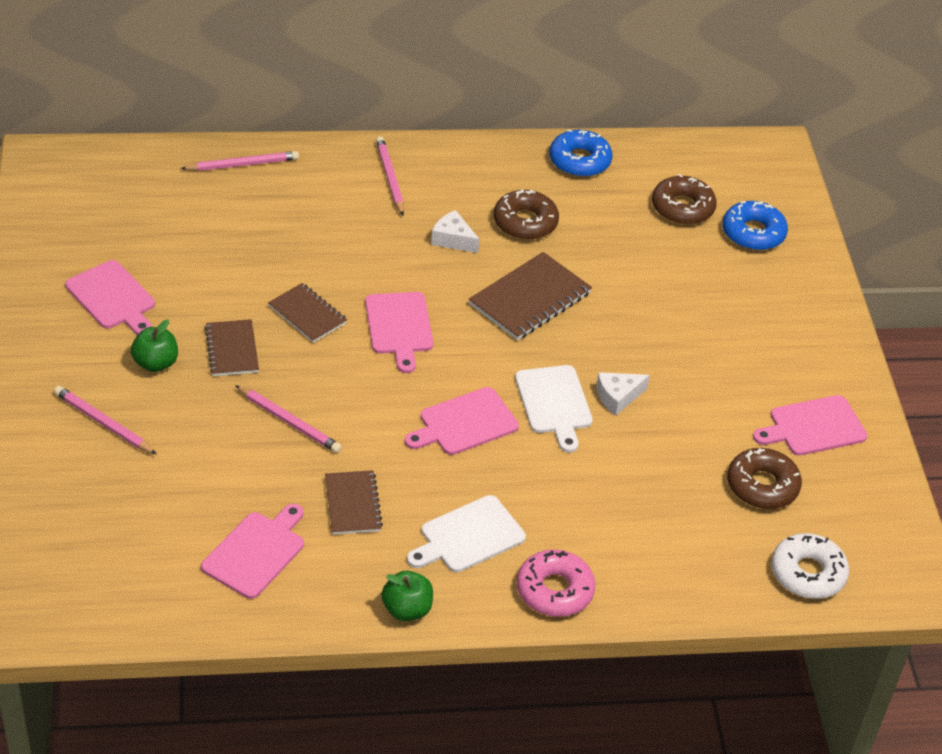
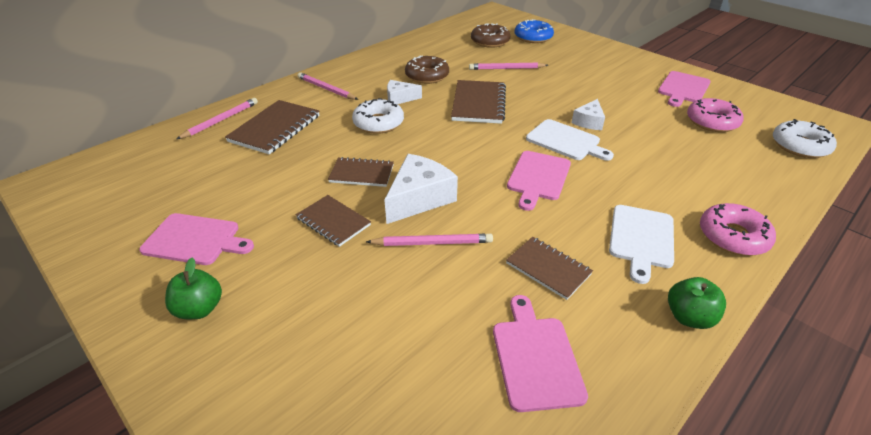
camera: 35 degrees left, 5 degrees down
pink pencil [54,386,157,455] -> pink pencil moved to [469,62,548,70]
green apple [131,320,178,372] -> green apple moved to [165,258,222,319]
pink cutting board [365,292,433,373] -> none
blue donut [549,129,613,177] -> none
brown donut [727,448,802,509] -> pink donut [687,98,744,132]
none -> brown notebook [225,100,319,154]
none -> white donut [352,98,404,134]
none -> white cheese [384,154,458,224]

